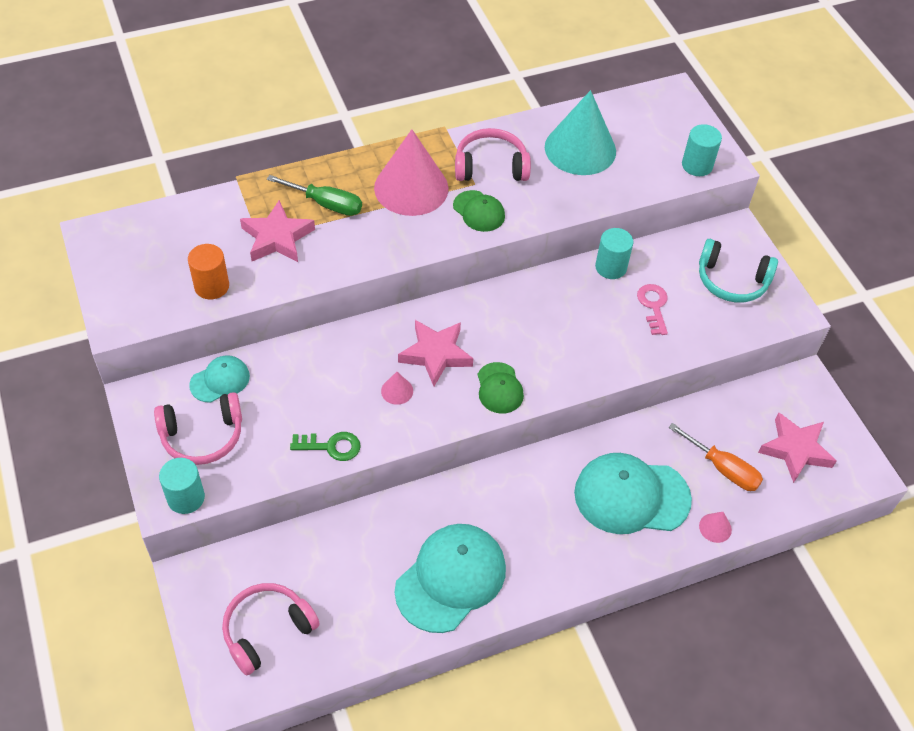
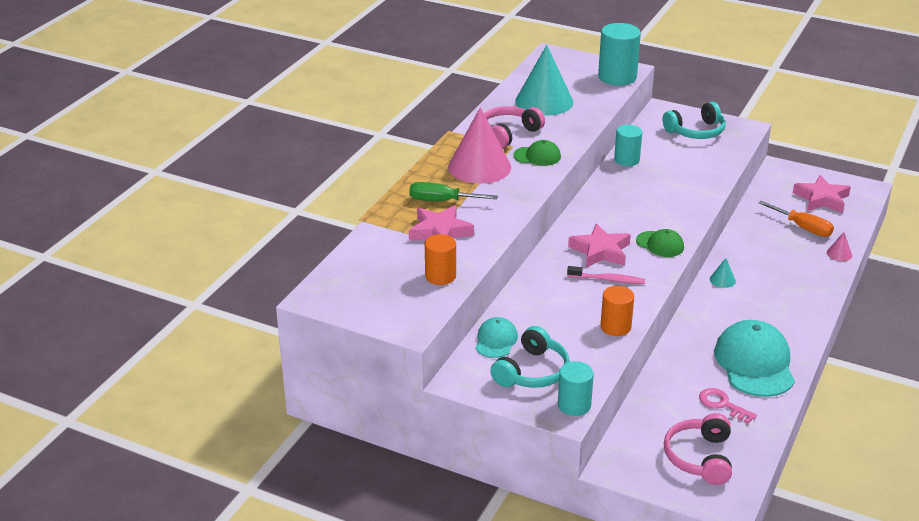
camera: 40 degrees left, 20 degrees down
pink headphones [154,392,242,465] -> turquoise headphones [490,326,570,388]
green screwdriver [267,175,362,216] -> green screwdriver turned 150 degrees counterclockwise [409,182,498,201]
green key [290,432,361,461] -> orange cylinder [600,286,634,336]
pink cone [381,372,413,405] -> pink toothbrush [567,266,645,284]
turquoise cap [574,453,692,534] -> none
pink key [637,284,668,335] -> pink key moved to [699,388,757,424]
orange screwdriver [668,423,763,491] -> orange screwdriver turned 45 degrees clockwise [759,201,834,237]
turquoise cylinder [682,124,722,176] -> turquoise cylinder [598,23,641,86], size x1.58
none -> turquoise cone [710,258,736,288]

